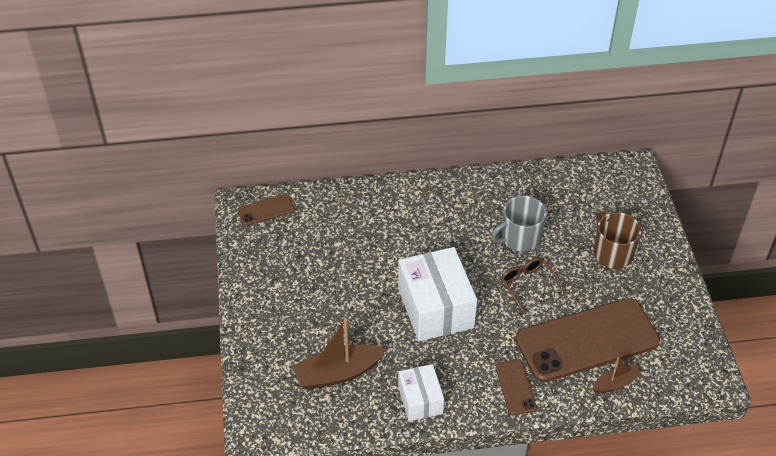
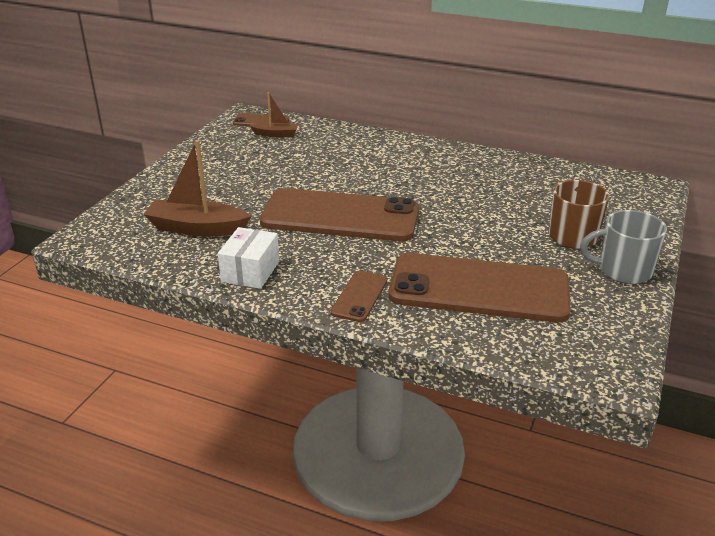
camera: 30 degrees right, 15 degrees down
white box [398,247,477,341] -> brown phone [260,188,419,241]
grey mug [491,196,546,252] -> grey mug moved to [580,210,667,284]
brown glasses [501,257,565,315] -> none
brown boat [593,357,642,393] -> brown boat moved to [250,92,298,137]

